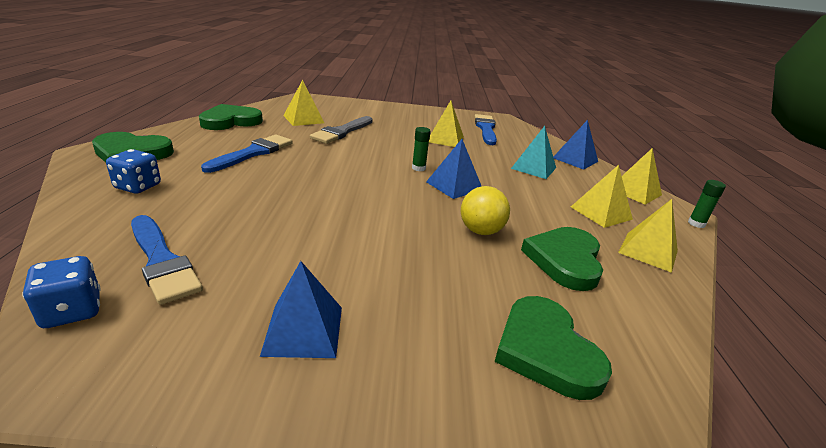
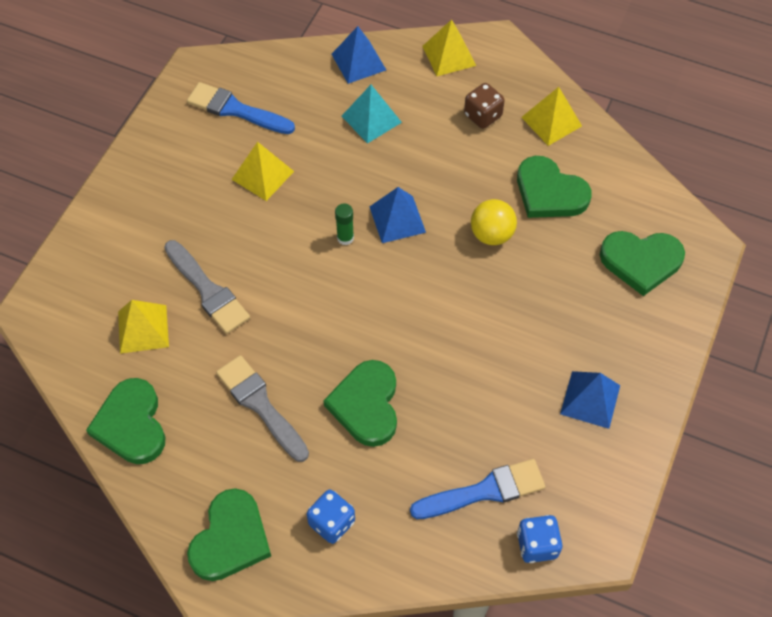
camera: 65 degrees left, 30 degrees up
blue brush [201,135,292,173] -> grey brush [216,355,309,462]
yellow pyramid [571,165,633,228] -> brown dice [464,83,505,129]
green glue stick [688,180,726,228] -> none
none -> green heart [323,360,397,447]

